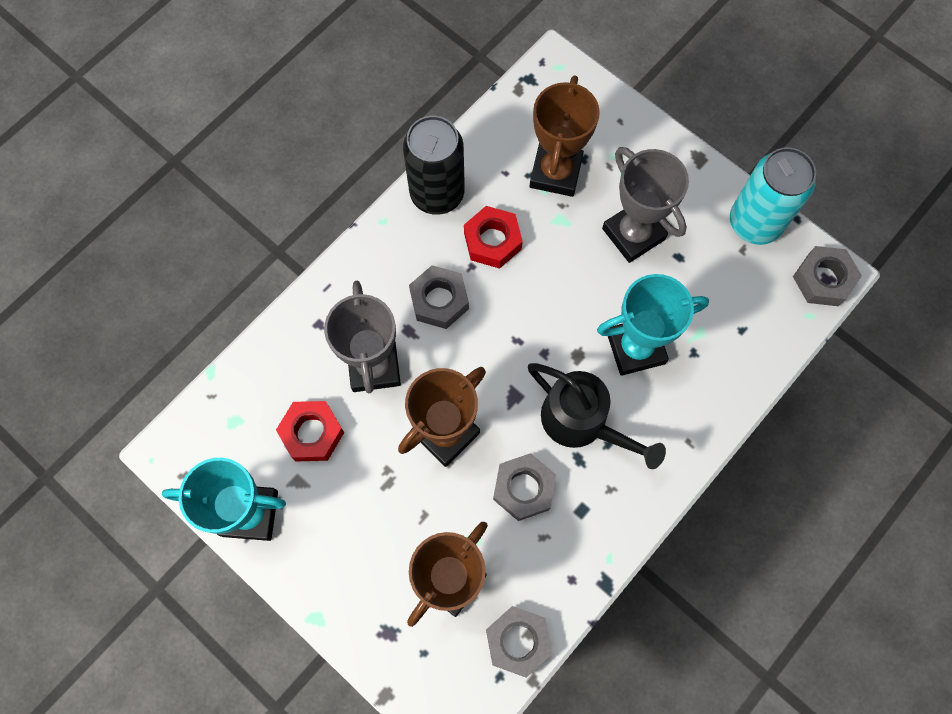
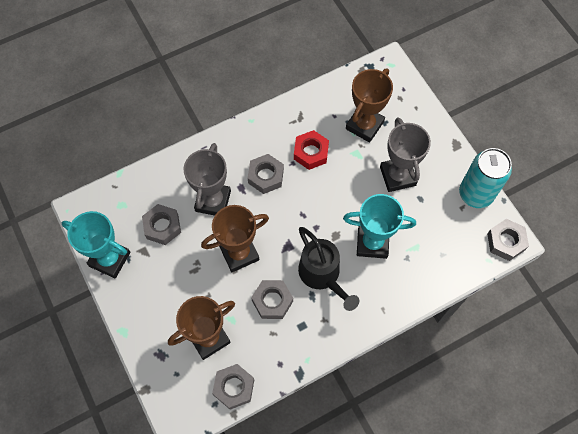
camera: 20 degrees right, 5 degrees down
red nut [276,401,344,462] -> grey nut [142,204,181,245]
black can [403,116,465,215] -> none

